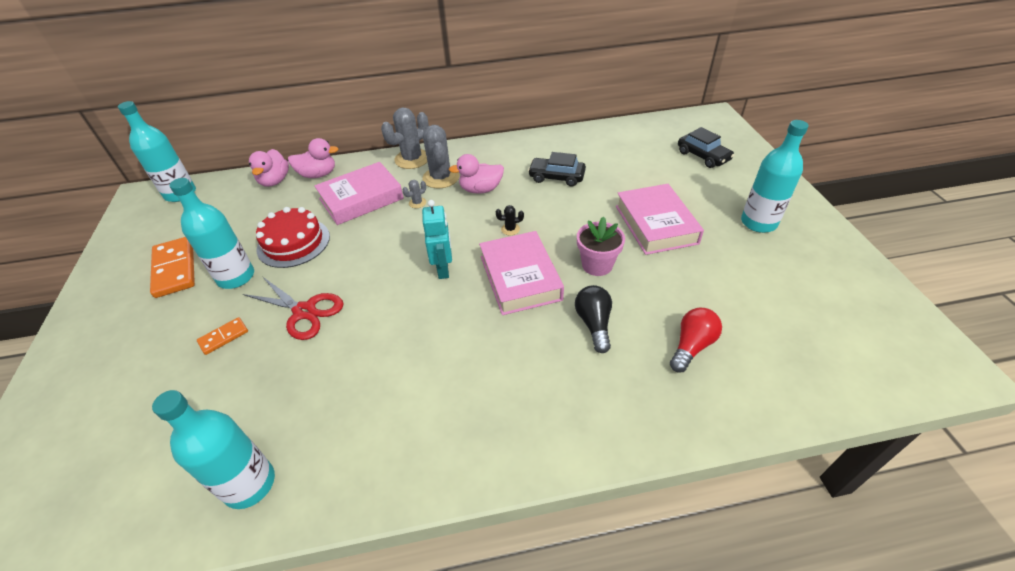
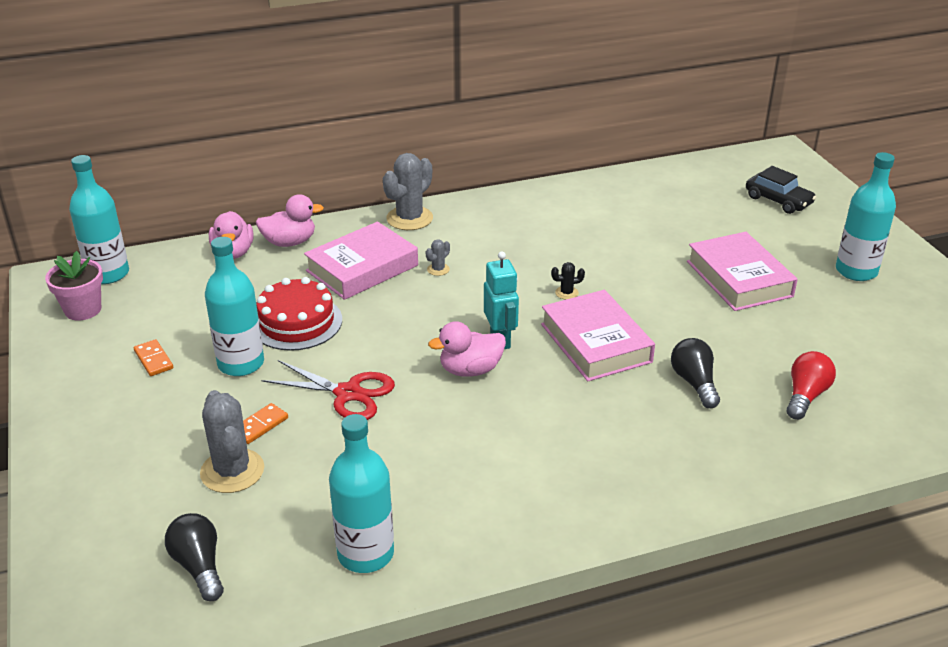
camera: 10 degrees left, 10 degrees down
orange domino [150,237,195,298] -> orange domino [134,339,173,376], size x0.52
grey cactus [422,125,459,188] -> grey cactus moved to [200,390,264,493]
pink duck [449,154,504,194] -> pink duck moved to [428,321,506,377]
black car [528,152,586,187] -> none
pink flower pot [577,216,625,276] -> pink flower pot moved to [45,251,103,320]
none -> black light bulb [165,513,224,601]

